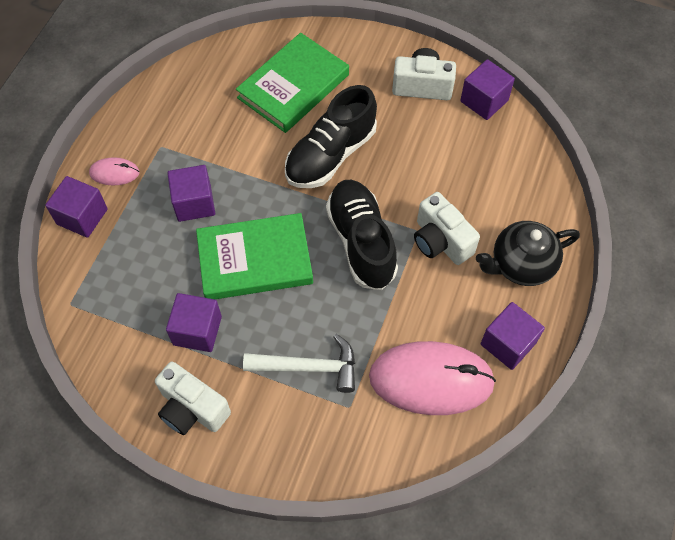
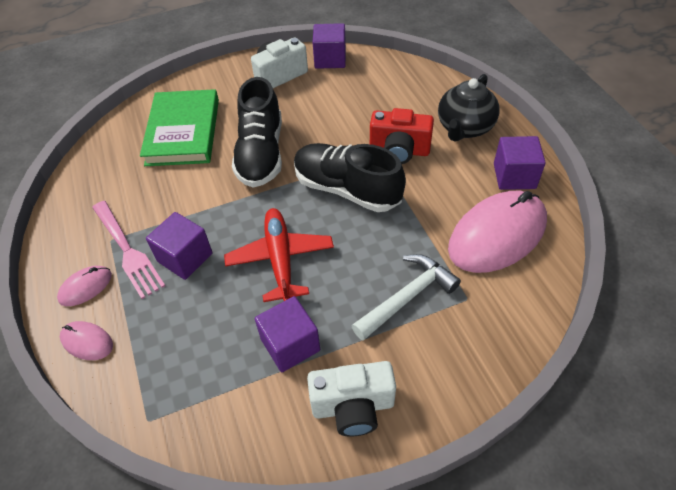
camera: 40 degrees left, 10 degrees down
purple cube [45,176,108,238] -> pink mouse [60,321,113,360]
green book [196,213,313,299] -> red plane [224,208,334,302]
white camera [414,192,480,265] -> red camera [370,108,434,164]
none -> pink fork [92,201,165,299]

